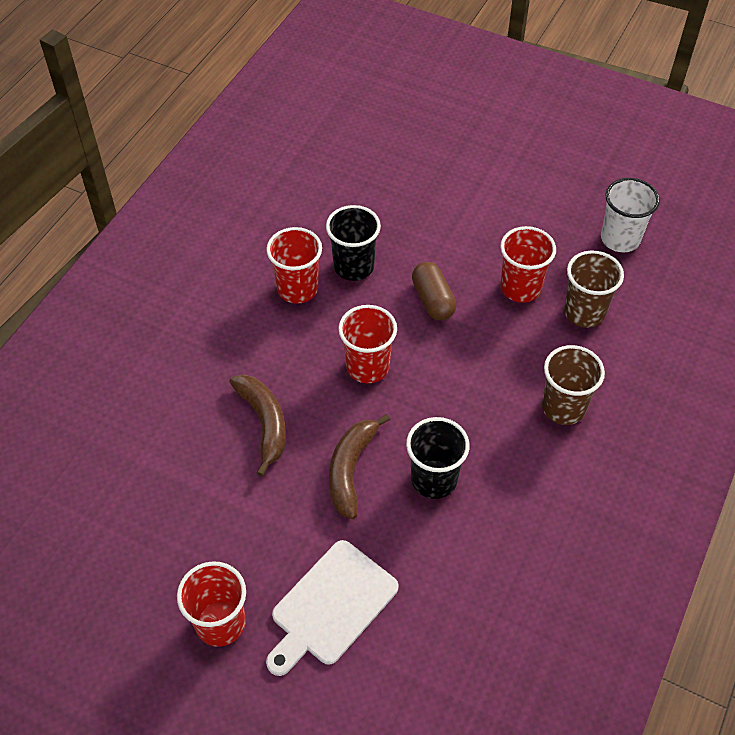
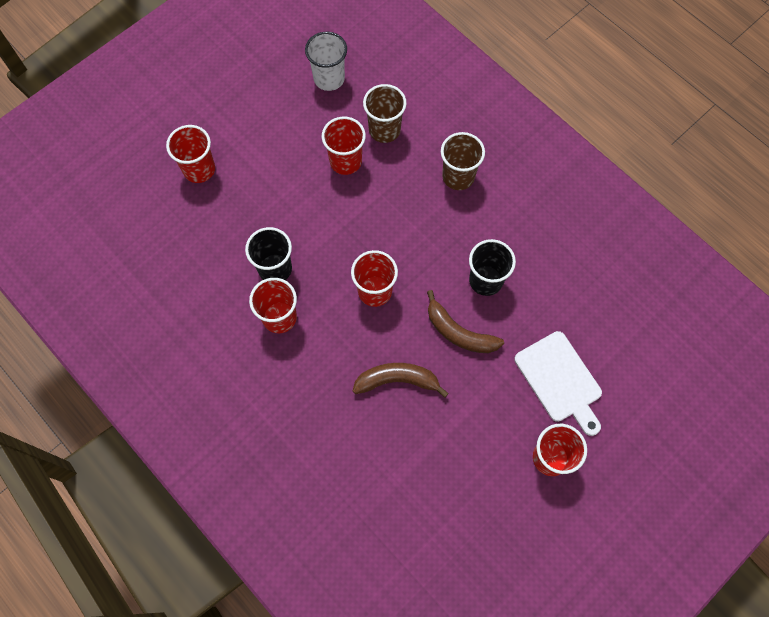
camera: 70 degrees left, 15 degrees up
brown capsule [412,262,456,321] -> none
none -> red cup [166,125,215,183]

